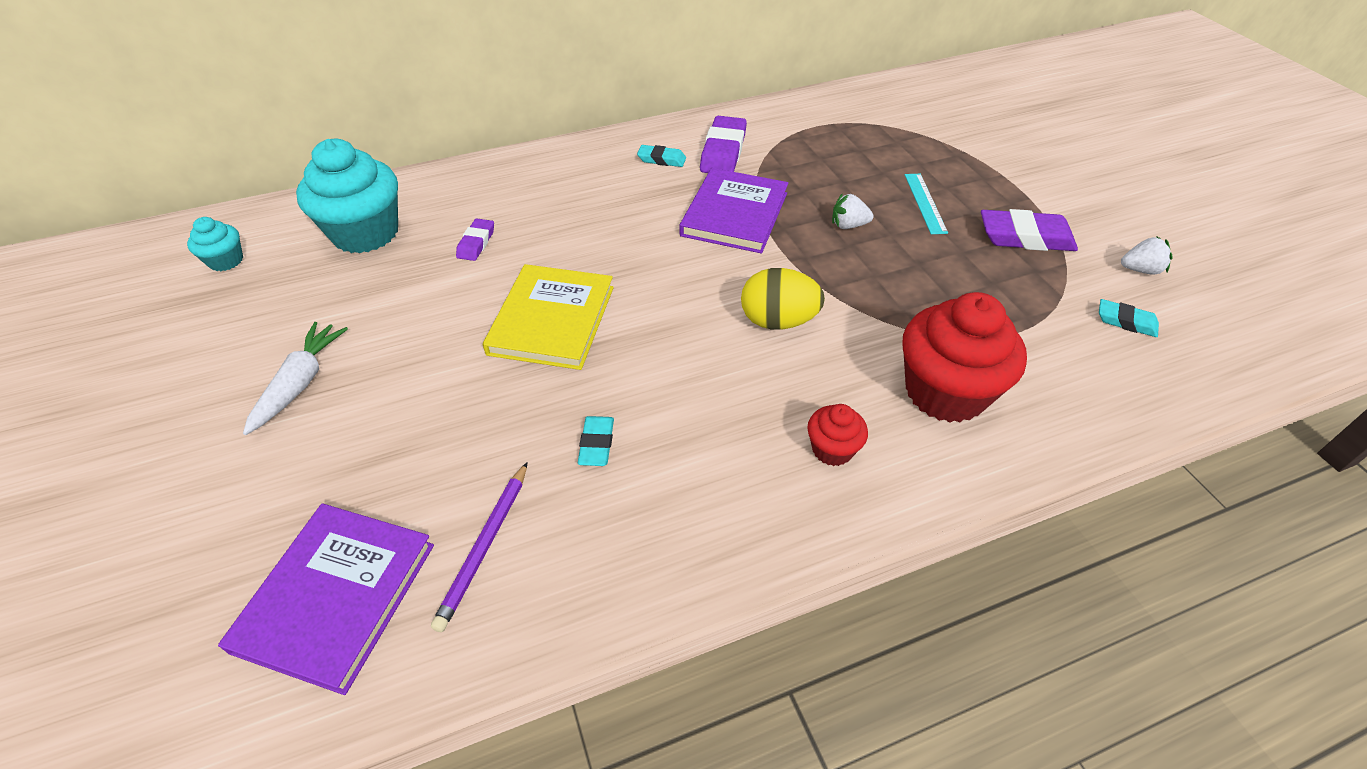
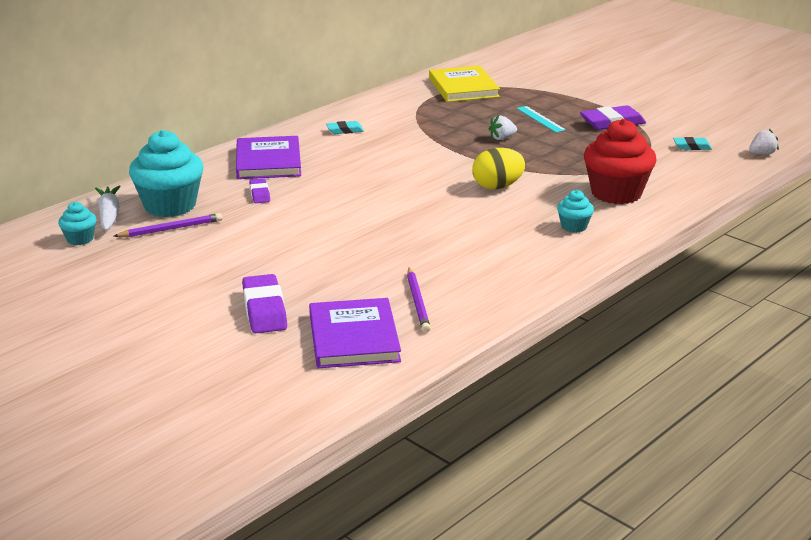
camera: 25 degrees left, 20 degrees down
white carrot [243,322,348,435] -> white carrot moved to [95,185,121,231]
yellow book [483,264,614,370] -> yellow book moved to [429,66,500,102]
turquoise eraser [578,416,614,466] -> none
purple book [680,168,788,253] -> purple book moved to [236,136,301,179]
purple eraser [700,116,747,173] -> purple eraser moved to [242,274,287,333]
red cupcake [807,404,868,466] -> turquoise cupcake [557,190,594,233]
white strawberry [1121,236,1173,275] -> white strawberry moved to [749,129,779,155]
none -> purple pencil [114,213,222,237]

